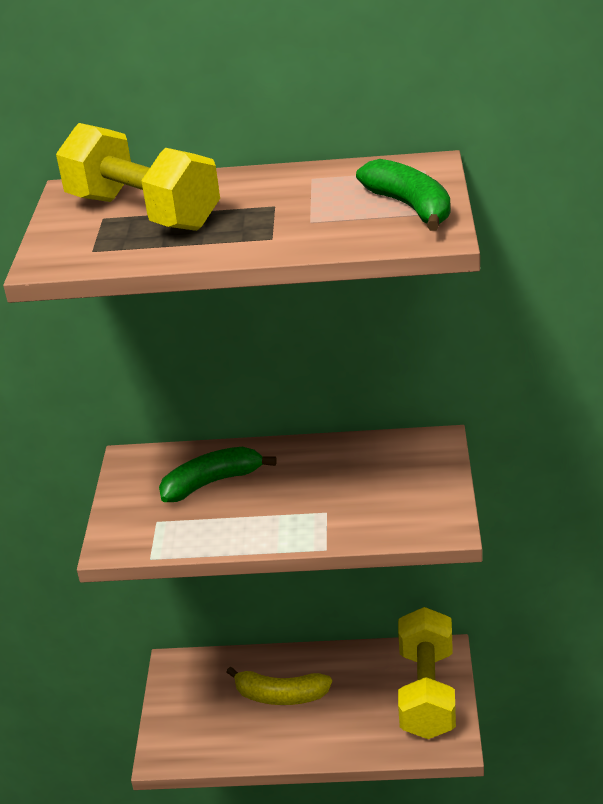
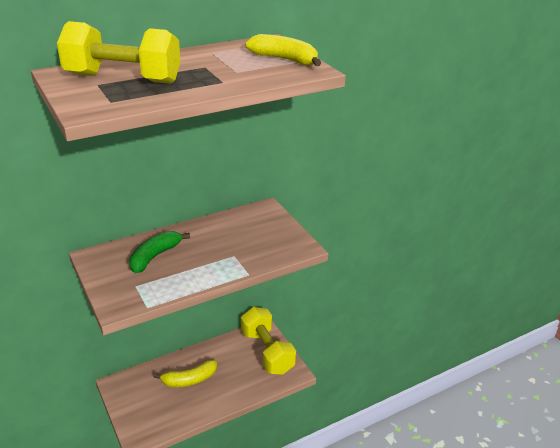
camera: 35 degrees left, 0 degrees up
green banana [356,159,450,231] -> yellow banana [245,34,321,66]

